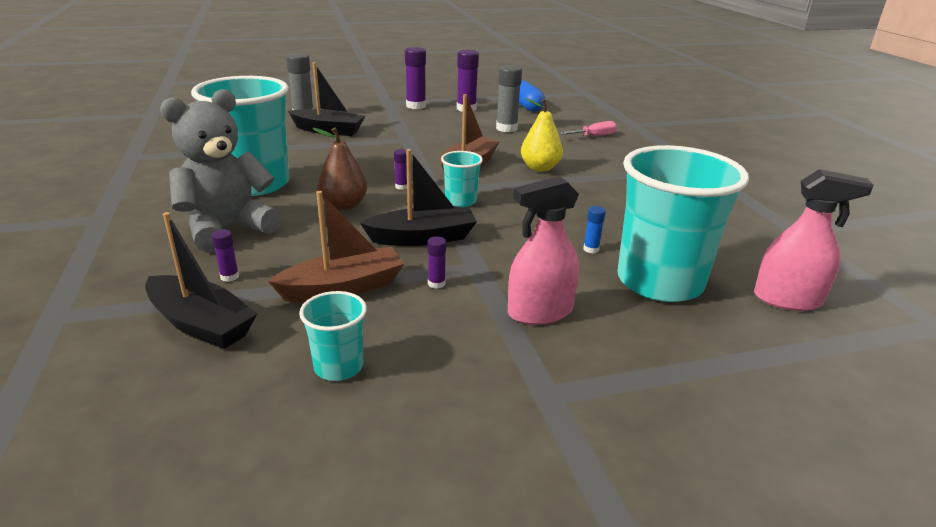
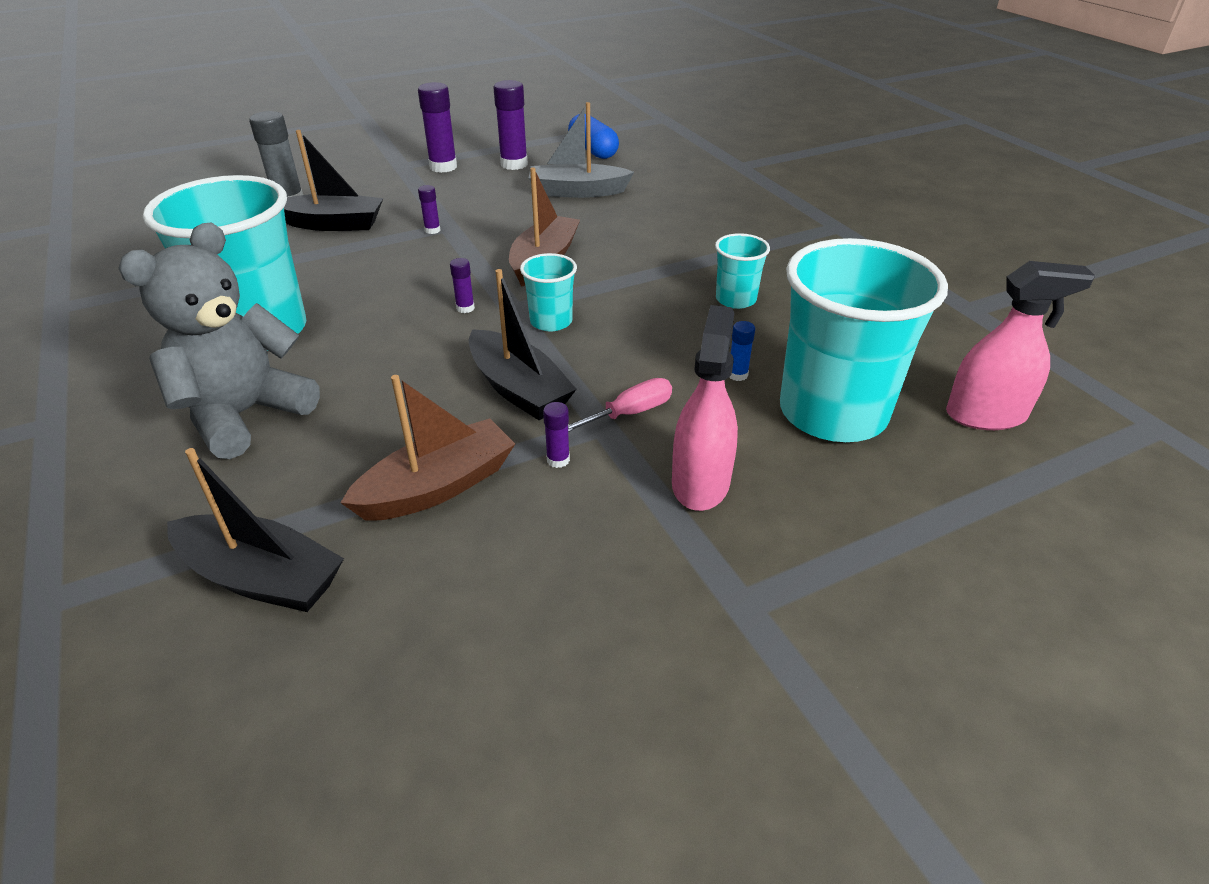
camera: 10 degrees left, 10 degrees up
purple glue stick [212,229,239,282] -> purple glue stick moved to [418,185,441,234]
turquoise cup [299,291,367,381] -> turquoise cup moved to [715,233,770,309]
brown pear [312,128,367,210] -> none
black boat [360,149,477,246] -> black boat turned 75 degrees clockwise [469,269,577,420]
grey glue stick [496,65,522,132] -> grey boat [529,102,634,198]
pink spray bottle [508,176,579,325] -> pink spray bottle turned 135 degrees clockwise [672,305,738,511]
yellow pear [521,98,563,172] -> none
pink screwdriver [560,121,617,136] -> pink screwdriver moved to [568,378,672,432]

